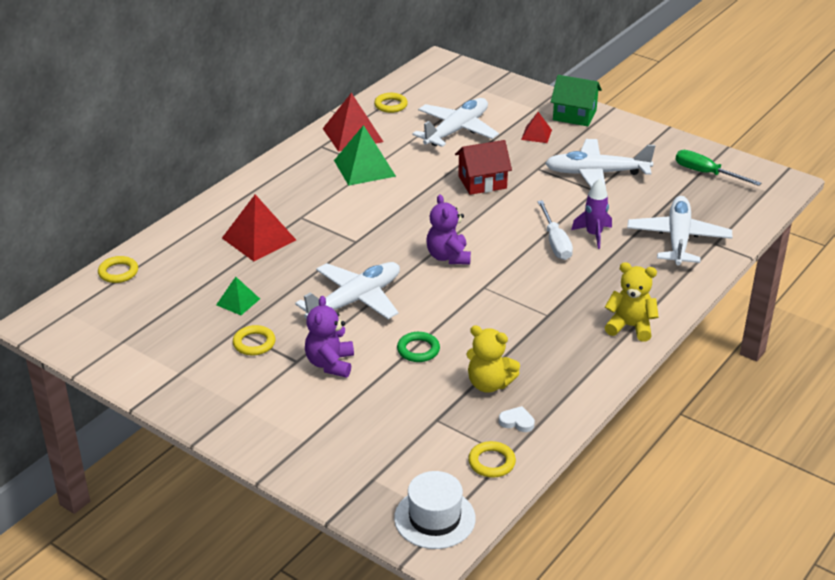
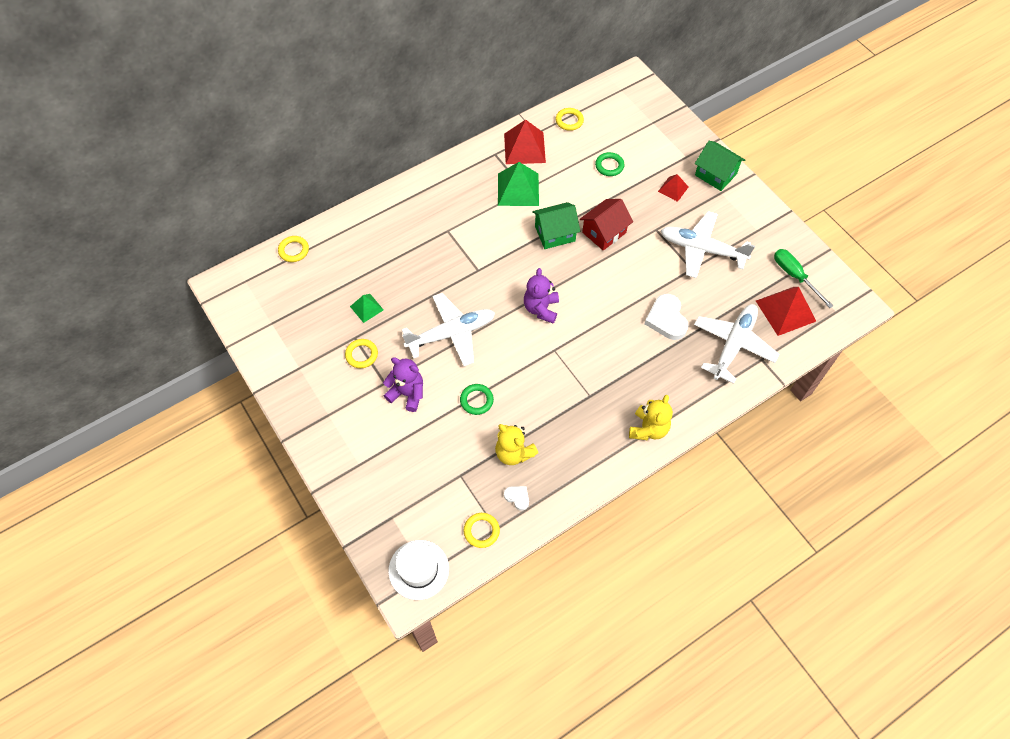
camera: 20 degrees right, 25 degrees up
red pyramid [222,194,296,261] -> red pyramid moved to [756,287,816,336]
purple teddy bear [305,296,354,378] -> purple teddy bear turned 90 degrees clockwise [383,357,423,412]
white plane [412,98,499,147] -> green ring [595,152,624,176]
red house [455,140,512,195] -> red house turned 45 degrees counterclockwise [580,199,633,251]
white screwdriver [537,200,573,260] -> none
purple rocket [571,178,612,249] -> white heart [644,294,689,340]
yellow teddy bear [605,262,659,342] -> yellow teddy bear turned 75 degrees clockwise [629,395,673,440]
none -> green house [532,202,580,249]

